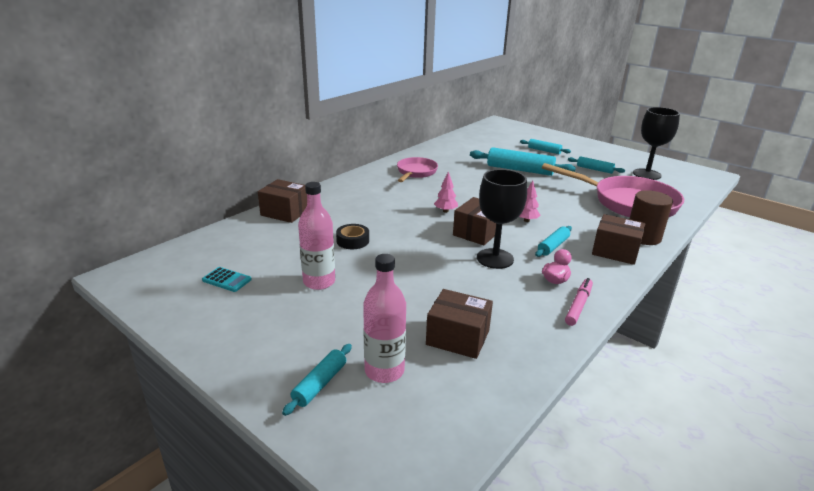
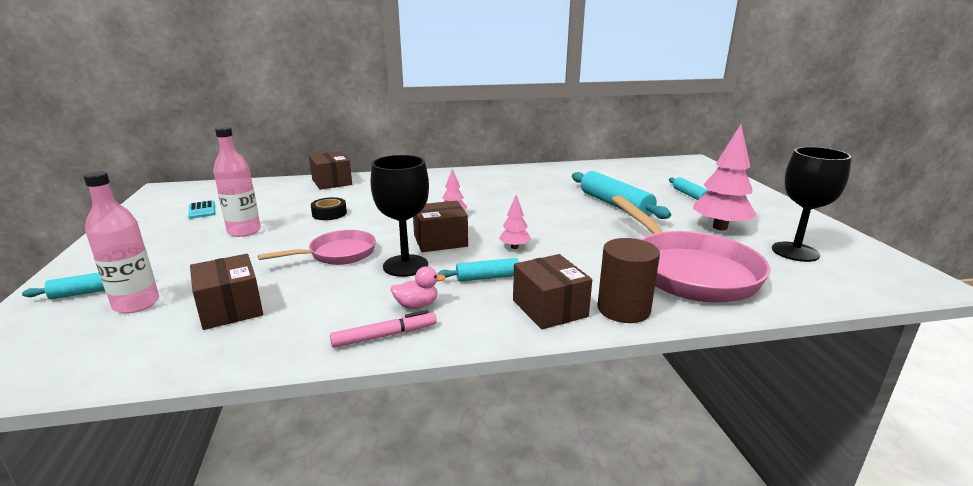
camera: 40 degrees right, 5 degrees down
pink pan [397,157,438,182] -> pink pan moved to [258,230,376,265]
turquoise rolling pin [568,156,625,174] -> pink tree [693,124,757,230]

